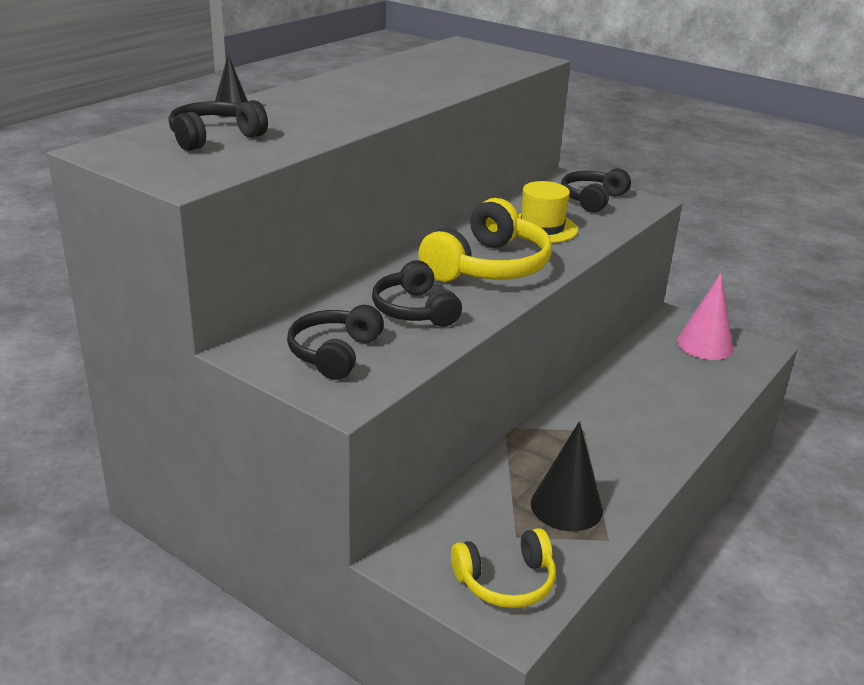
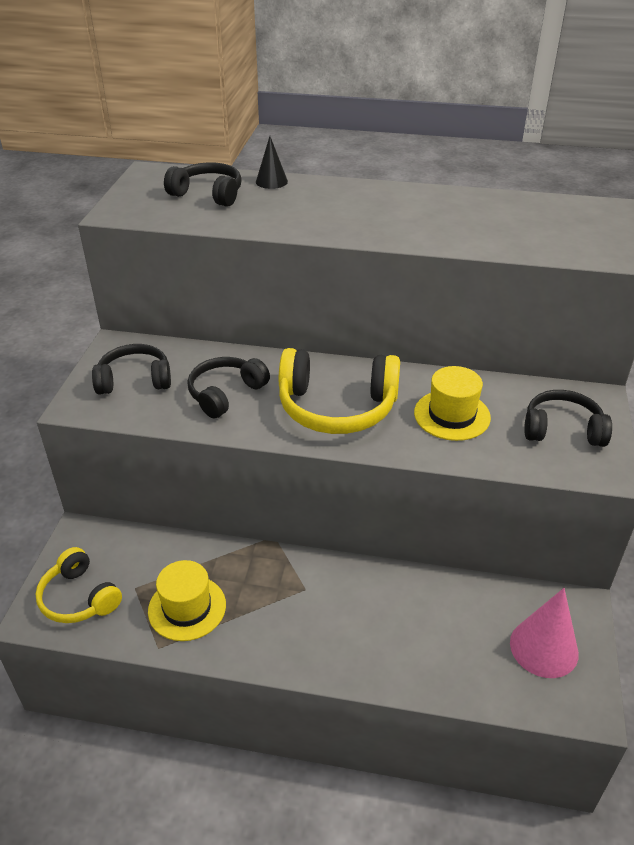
camera: 65 degrees right, 10 degrees up
black cone [531,421,603,531] -> yellow hat [148,560,226,641]

